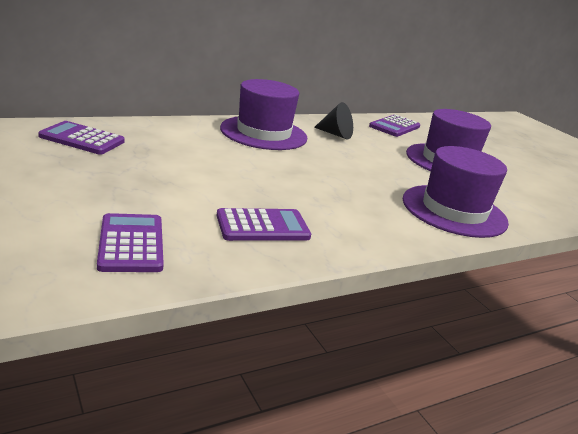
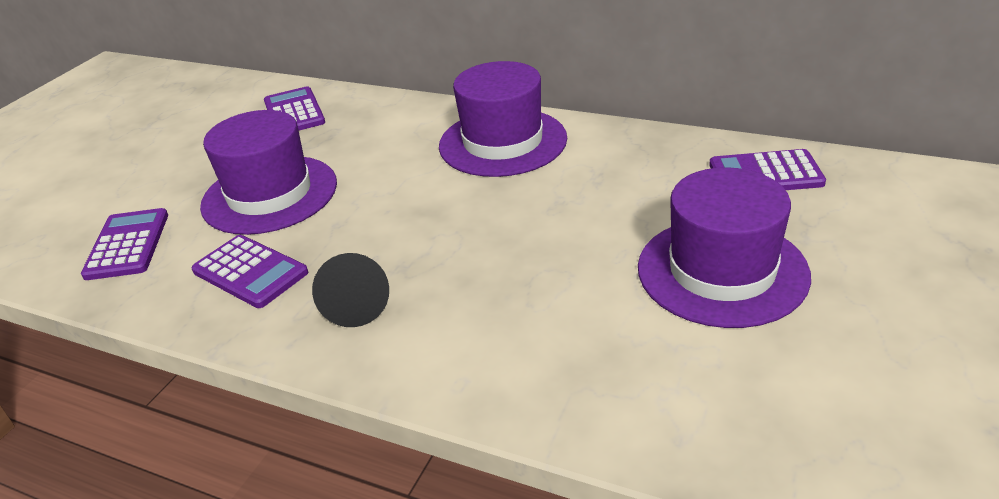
camera: 60 degrees right, 10 degrees up
purple calculator [97,213,164,272] -> purple calculator turned 45 degrees counterclockwise [81,208,168,280]
black cone [314,102,353,139] -> black cone moved to [312,253,389,327]
purple hat [403,146,509,238] -> purple hat moved to [200,110,337,235]

